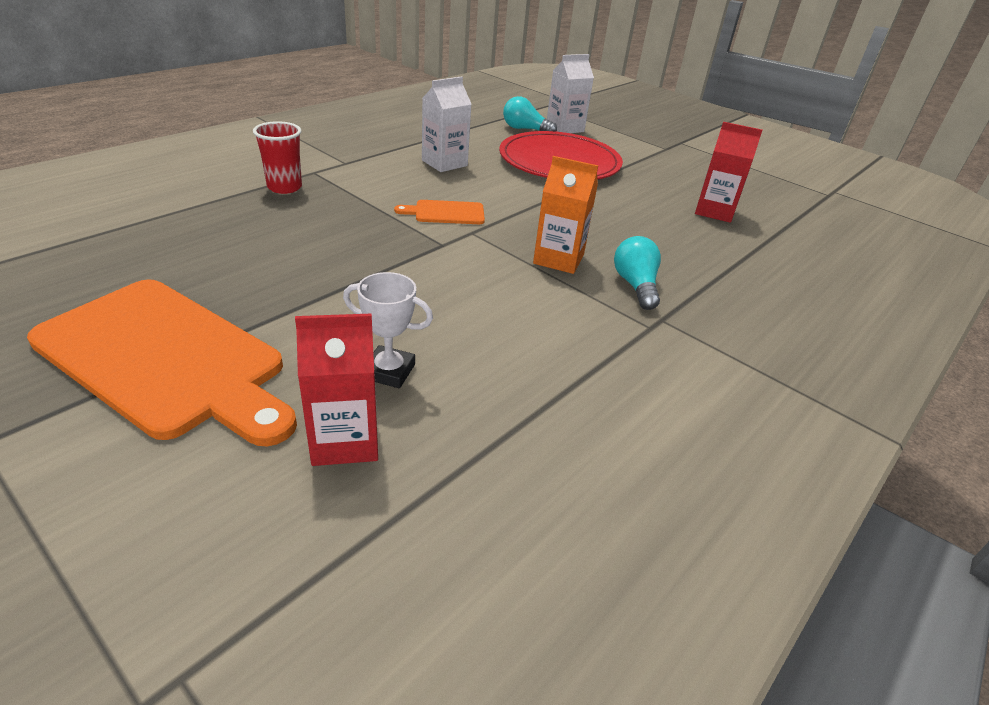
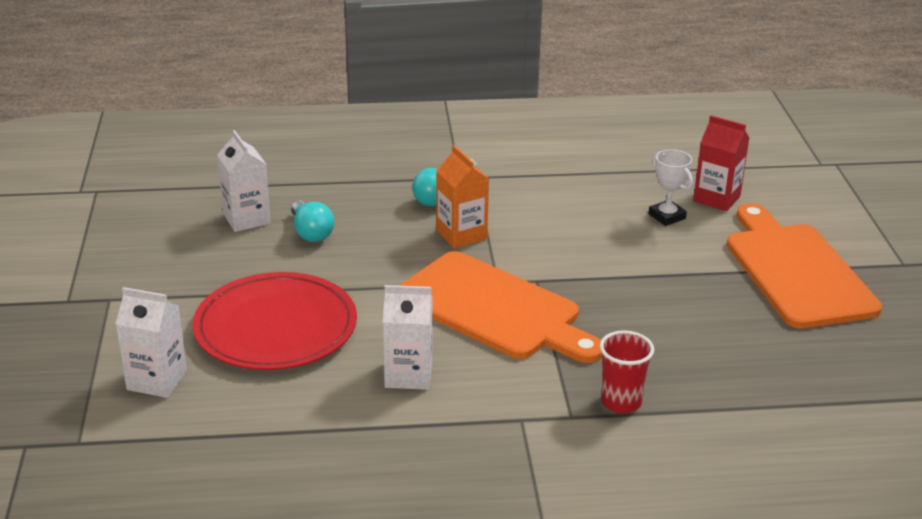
camera: 135 degrees left, 5 degrees down
orange cutting board [394,200,485,224] -> orange cutting board [399,251,602,363], size x2.31
turquoise light bulb [503,96,557,132] -> turquoise light bulb moved to [291,200,334,242]
red carton [695,122,763,223] -> white carton [217,130,271,232]

